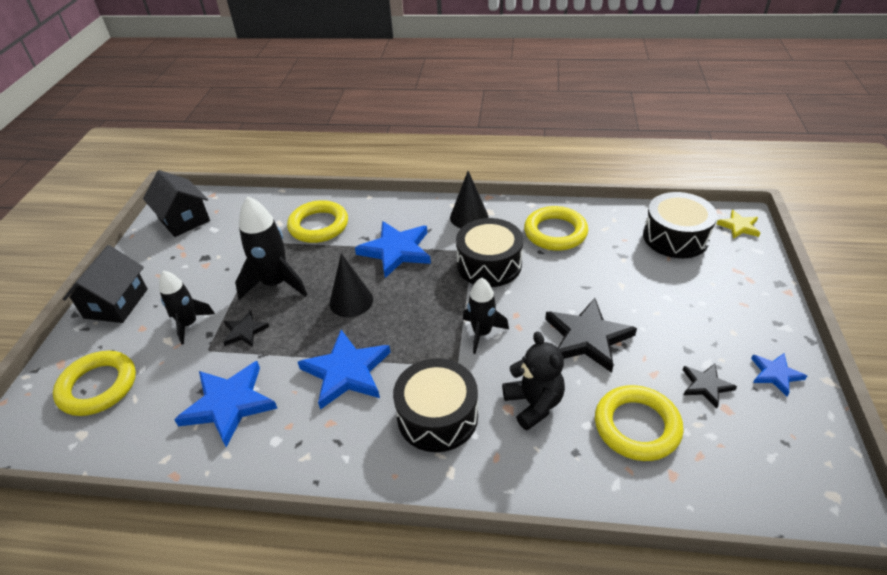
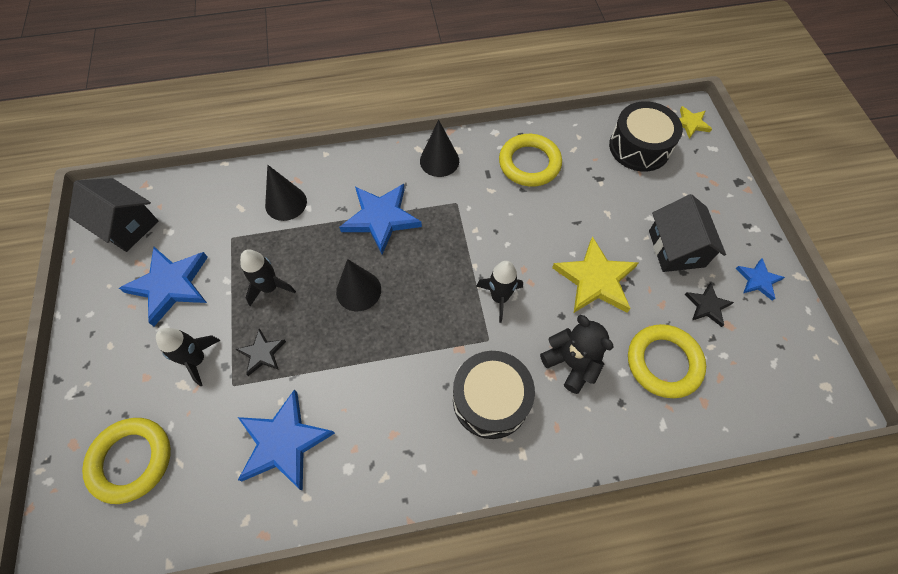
camera: 20 degrees left, 20 degrees up
black house [63,245,148,323] -> black house moved to [649,194,726,272]
black rocket [235,196,307,300] -> black rocket [240,249,296,306], size x0.65
yellow ring [287,200,348,243] -> black cone [265,165,307,221]
blue star [298,330,391,410] -> blue star moved to [119,247,208,326]
black drum [456,218,523,287] -> none
black star [545,298,637,373] -> yellow star [552,236,639,313]

